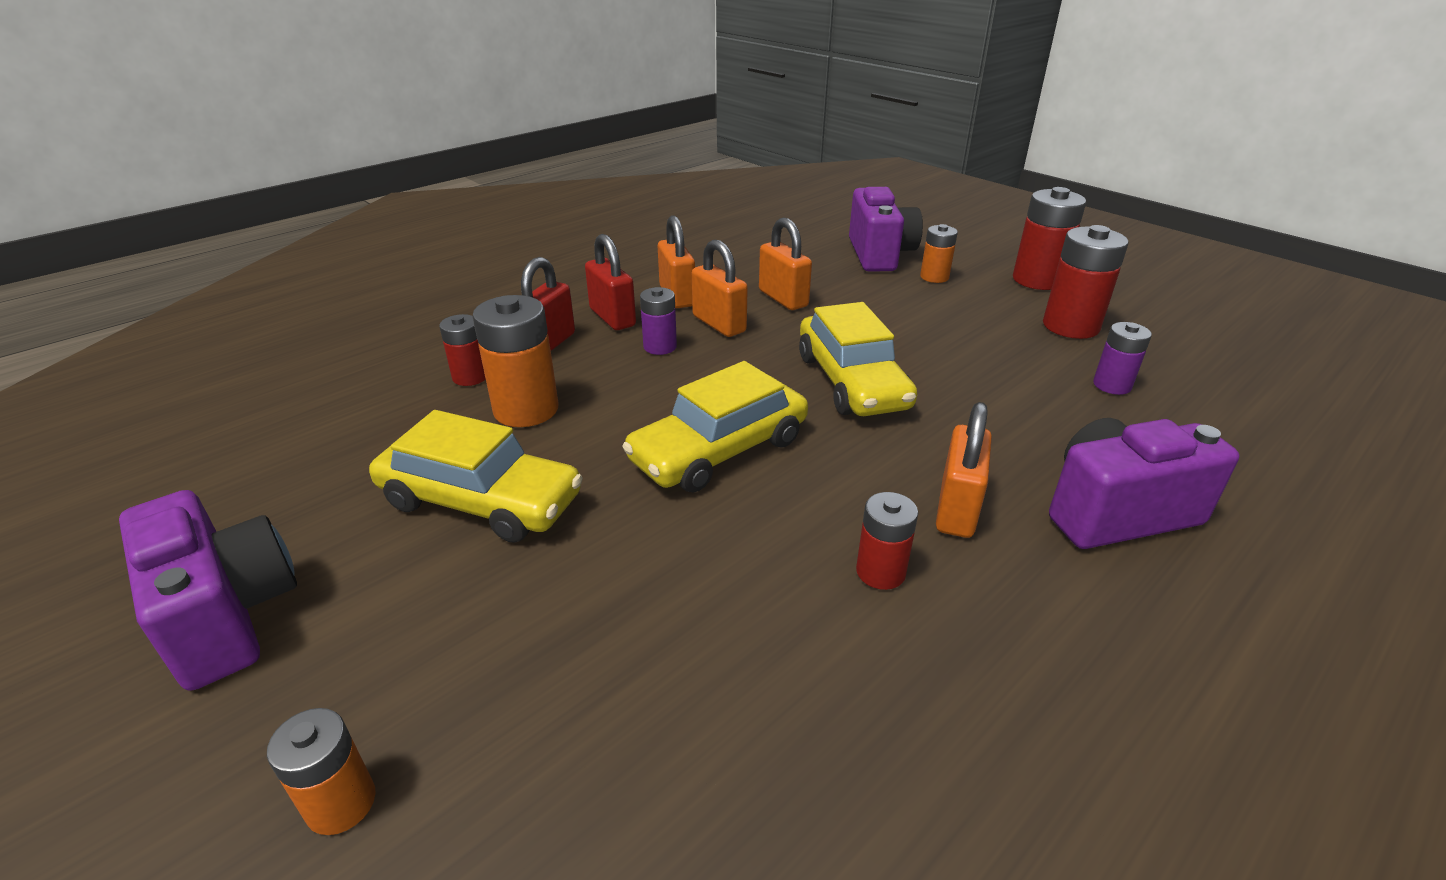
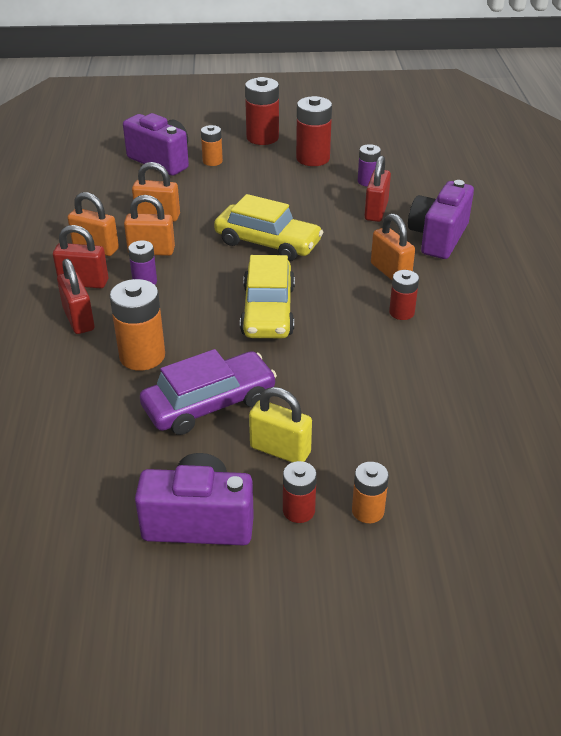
camera: 50 degrees left, 5 degrees up
yellow car [369,410,583,543] -> purple car [140,349,277,435]
red battery [439,314,486,386] -> red battery moved to [283,461,317,523]
none -> yellow padlock [249,387,312,463]
none -> red padlock [364,155,391,222]

